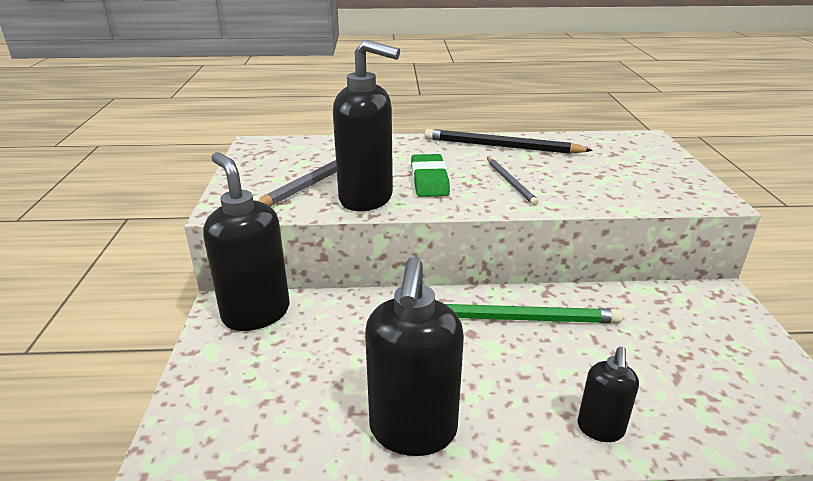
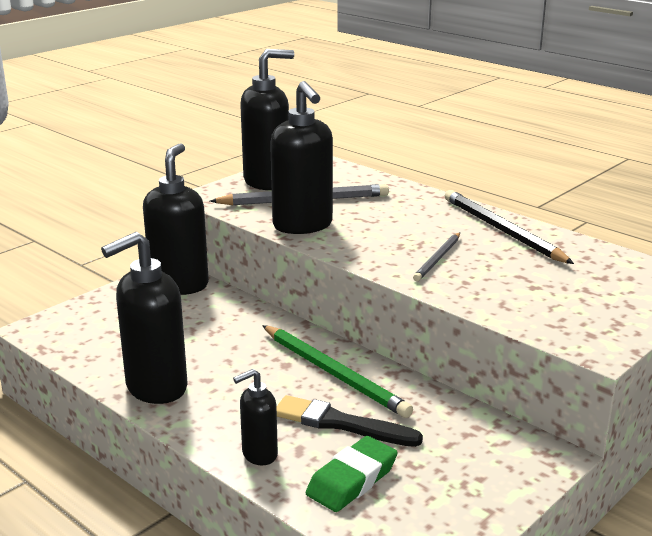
camera: 45 degrees right, 5 degrees down
green eraser [411,154,450,197] -> green eraser moved to [306,436,398,512]
none -> black soap dispenser [240,49,294,190]
none -> black brush [276,395,423,447]

